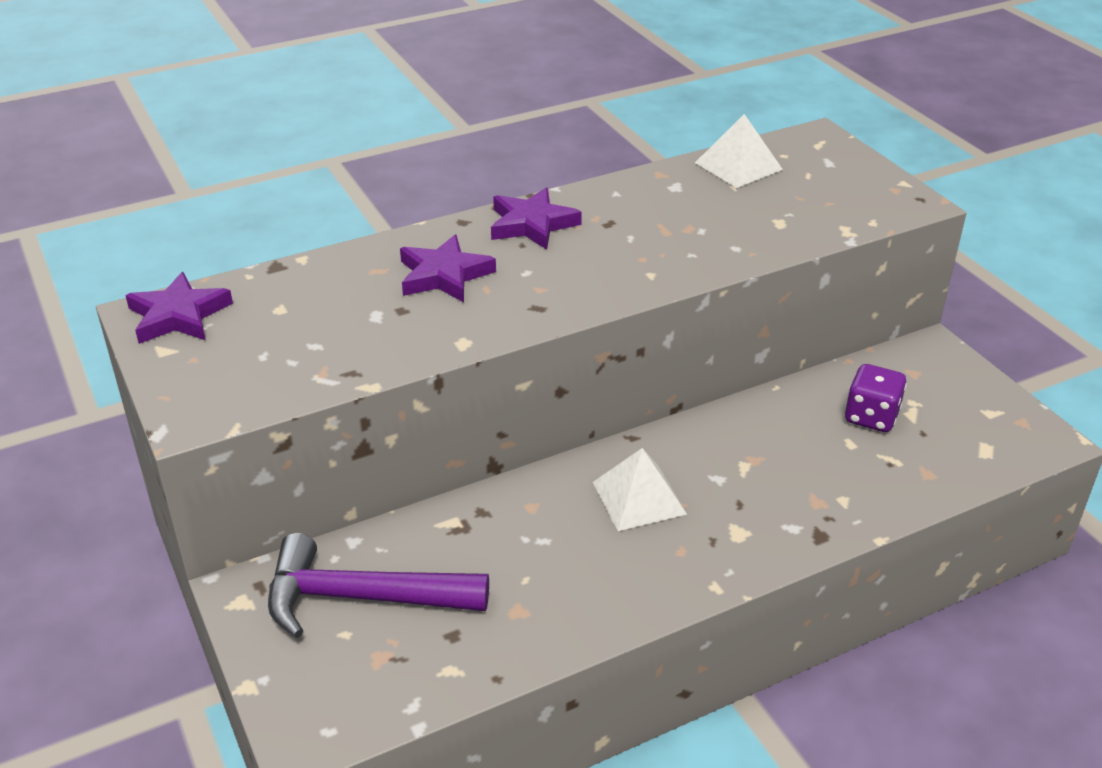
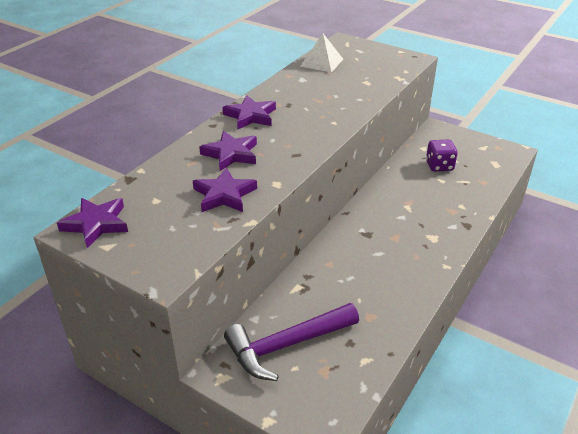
camera: 30 degrees left, 0 degrees up
white pyramid [593,448,687,531] -> none
none -> purple star [193,168,257,212]

